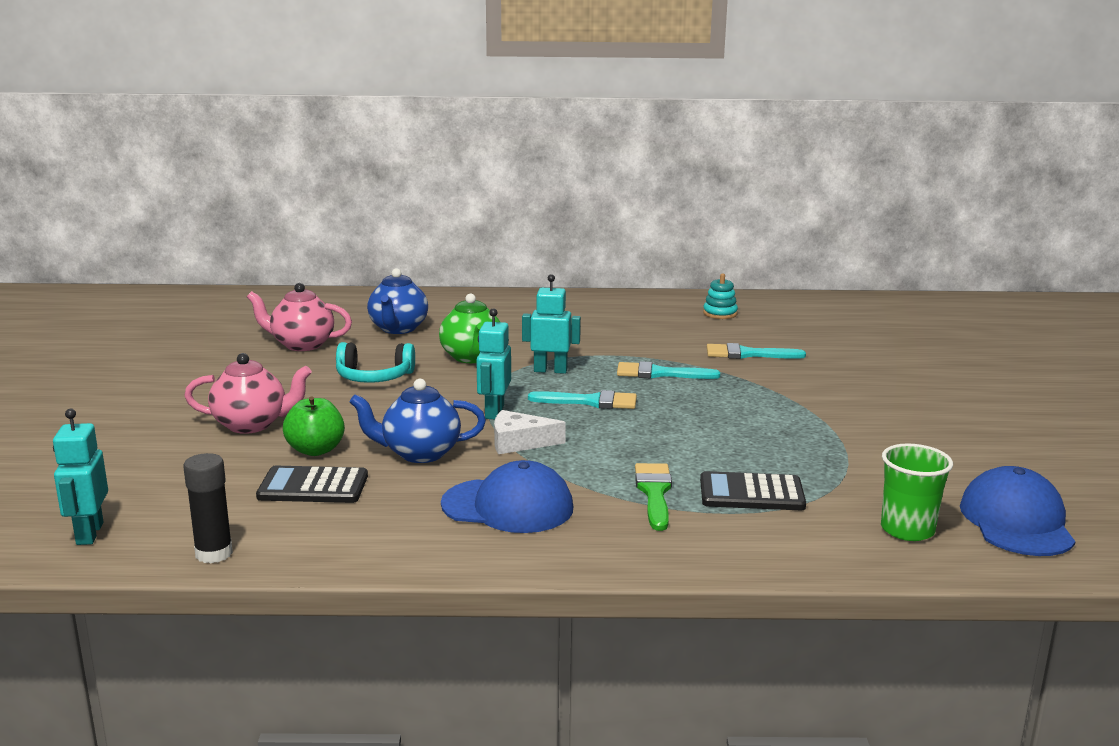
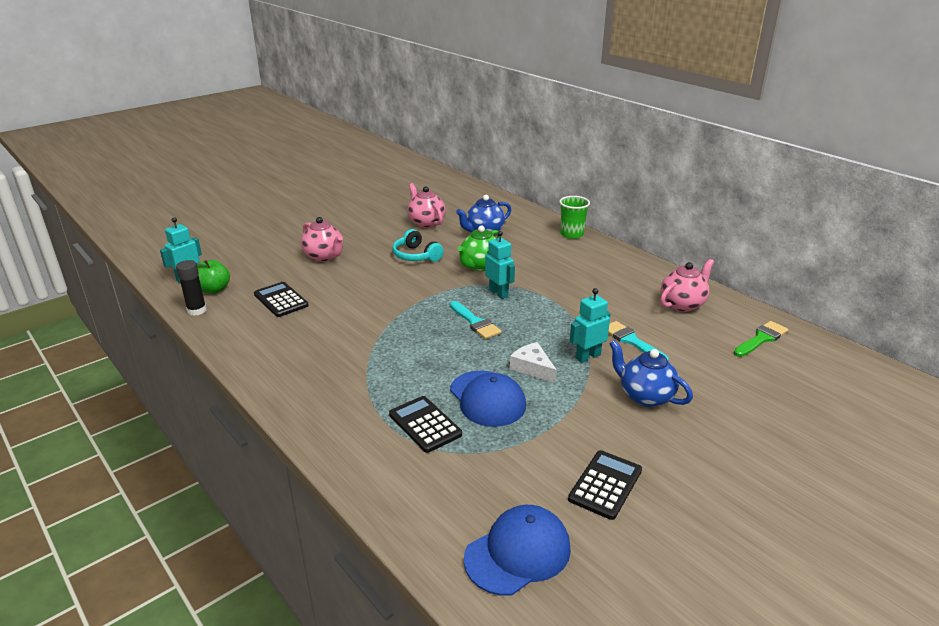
camera: 50 degrees right, 10 degrees up
green apple [283,396,345,456] -> green apple moved to [197,260,230,294]
blue teapot [349,379,486,463] -> blue teapot moved to [609,340,693,407]
blue cap [441,460,573,533] -> blue cap moved to [450,371,526,427]
turquoise robot [476,308,511,419] -> turquoise robot moved to [570,288,611,363]
white cheese [494,410,566,454] -> white cheese moved to [510,342,557,383]
turquoise brush [617,361,720,379] -> none
green brush [635,463,672,531] -> green brush moved to [734,321,789,357]
turquoise stacking toy [703,273,738,319] -> pink teapot [660,259,714,312]
green cup [881,444,953,541] -> green cup moved to [559,196,590,239]
none -> black calculator [568,450,642,520]

